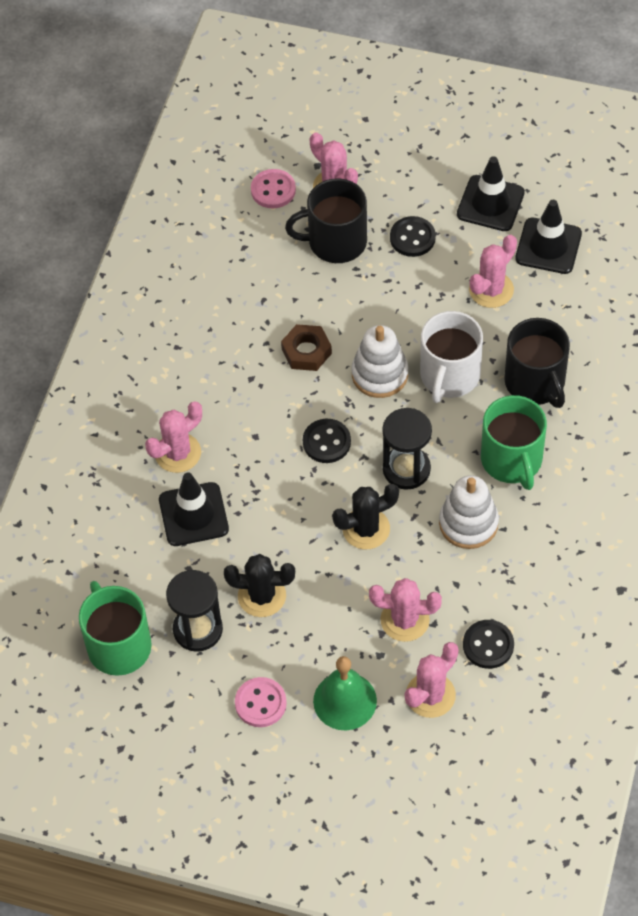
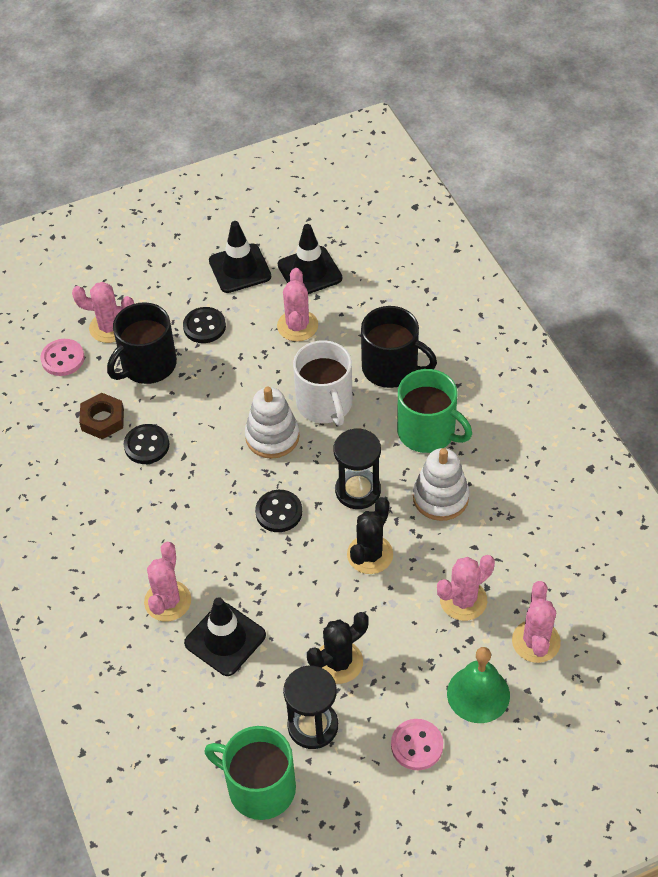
camera: 40 degrees left, 5 degrees down
brown nut [281,324,332,371] -> brown nut moved to [79,393,124,439]
black button [463,620,514,669] -> black button moved to [124,424,169,464]

